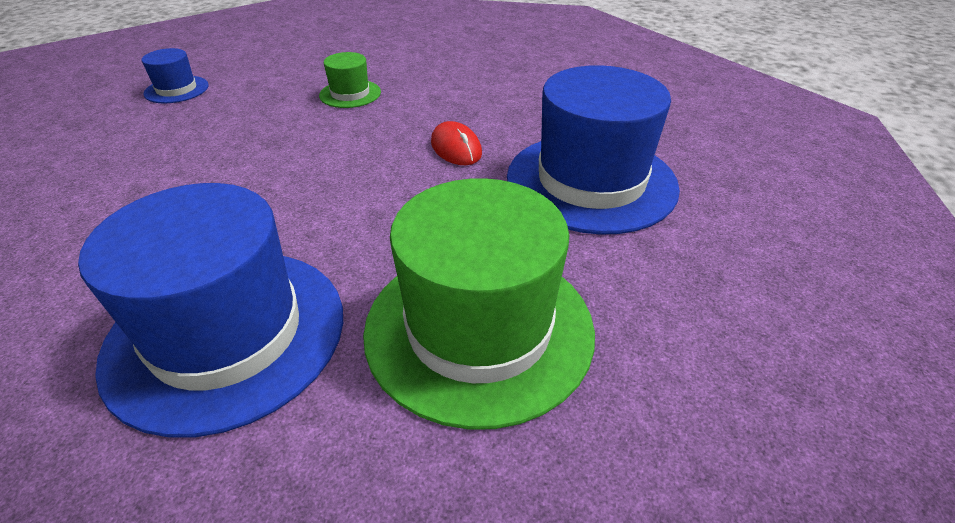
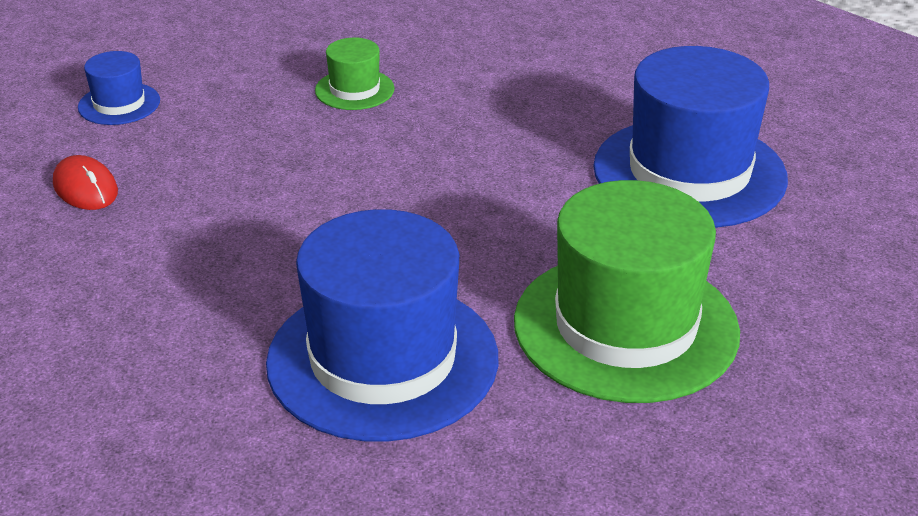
camera: 10 degrees left, 5 degrees down
red mouse [431,121,482,165] -> red mouse moved to [53,155,118,210]

